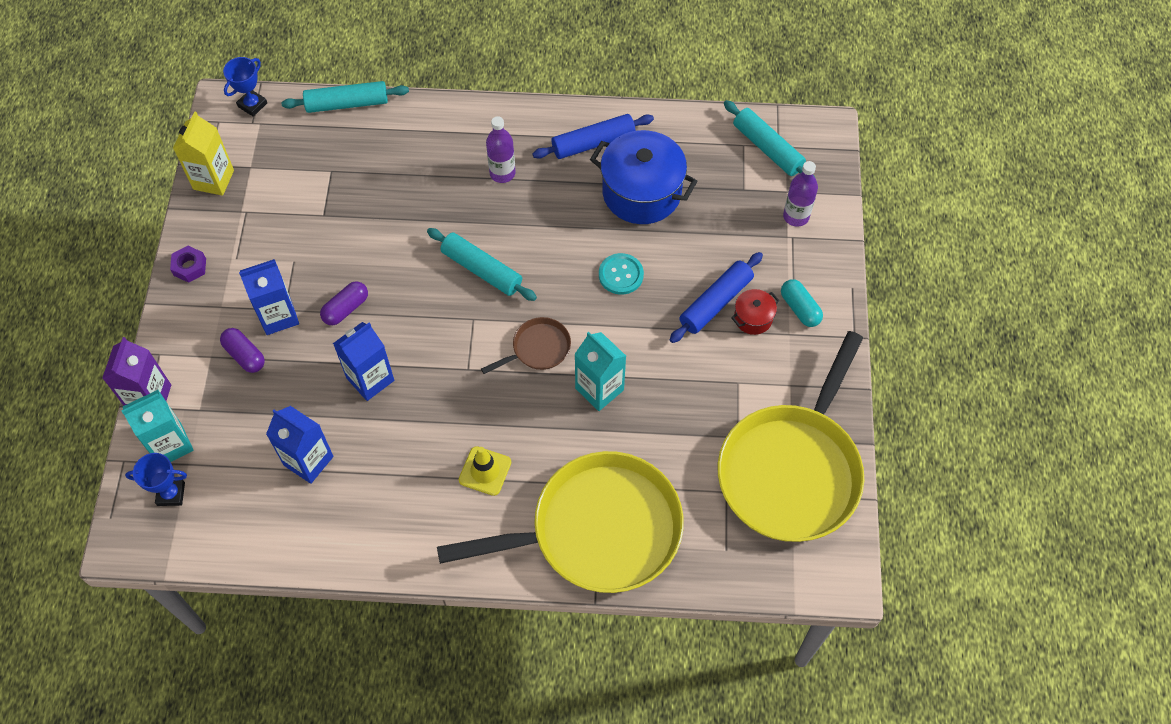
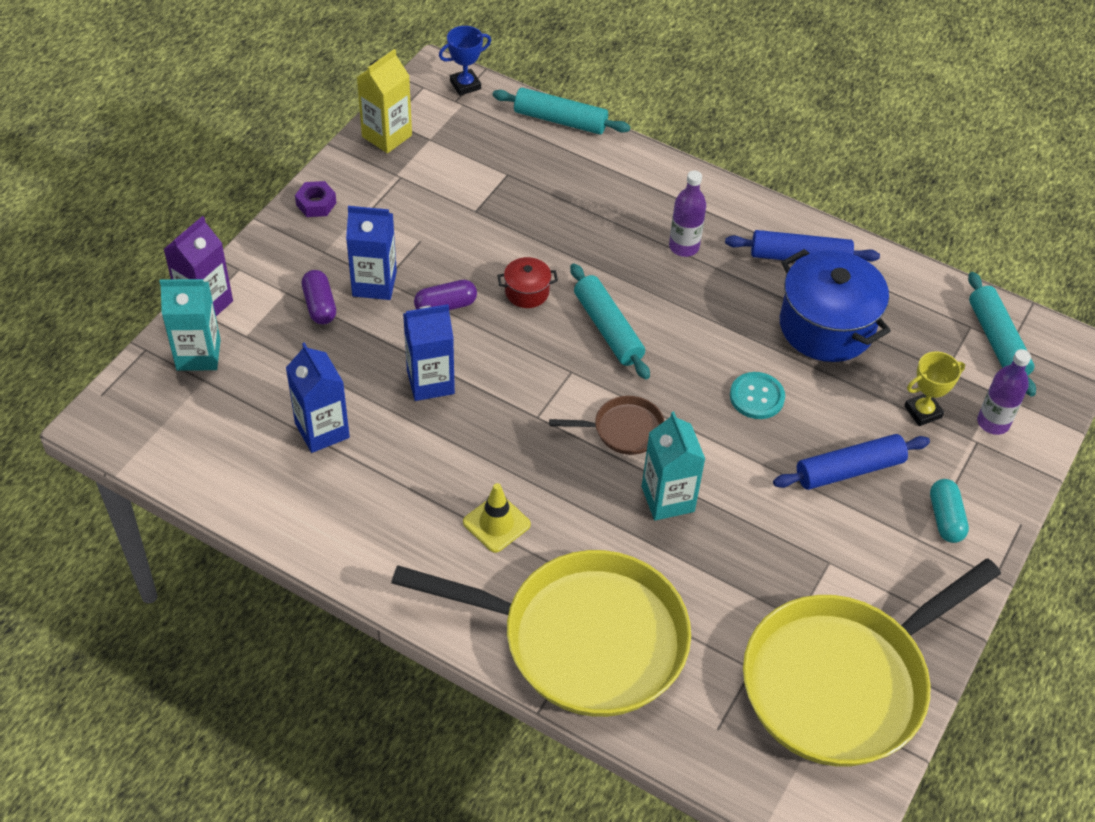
camera: 25 degrees right, 10 degrees down
blue trophy [125,453,187,506] -> none
red pot [731,289,780,335] -> red pot moved to [497,257,558,308]
none -> yellow trophy [904,351,965,426]

